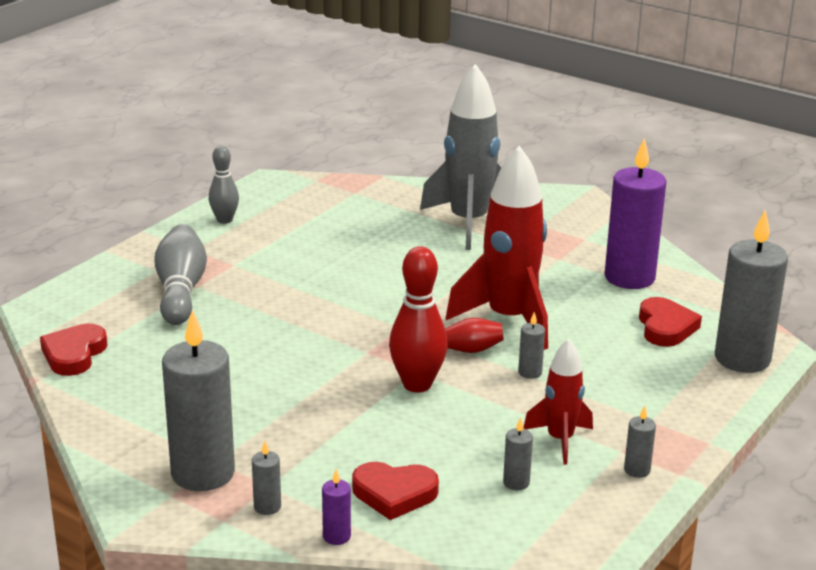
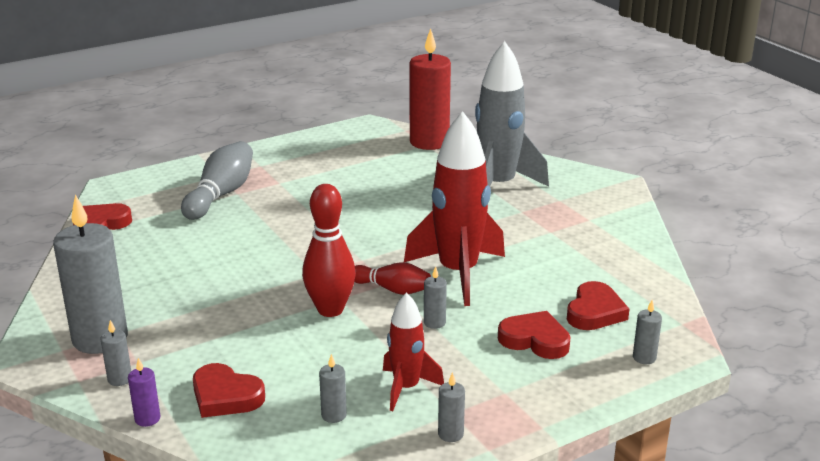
camera: 25 degrees right, 0 degrees up
grey bowling pin [209,146,239,224] -> none
purple candle [605,138,666,289] -> none
grey candle [715,210,788,373] -> grey candle [633,300,662,364], size x0.42
none -> red candle [410,28,451,150]
none -> red heart [498,311,571,359]

